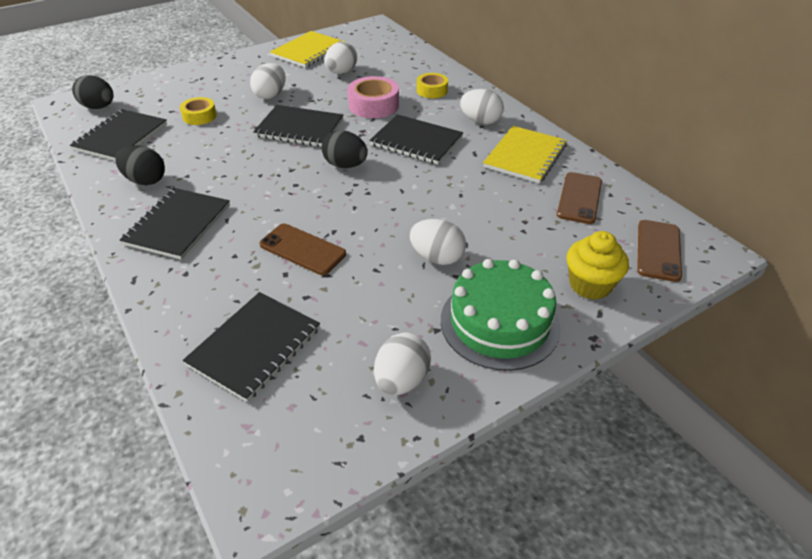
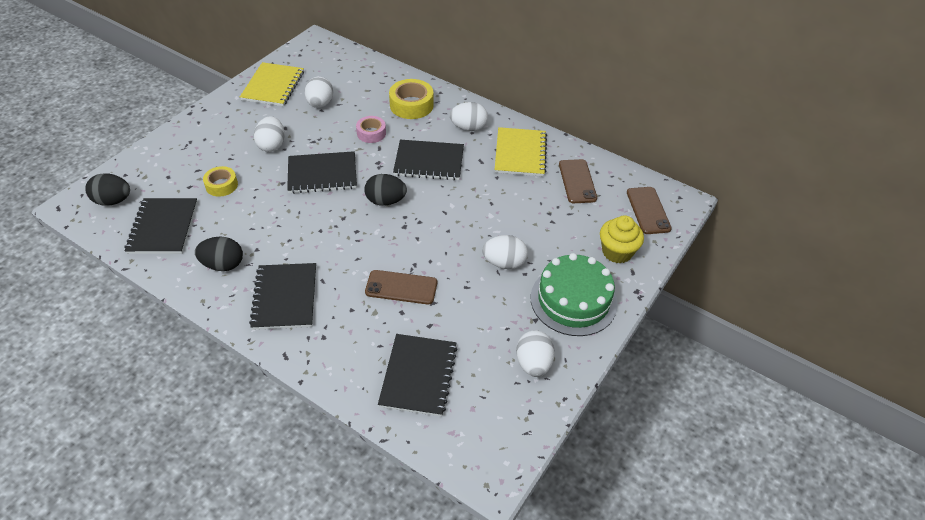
camera: 25 degrees left, 5 degrees up
pink tape [348,76,399,118] -> pink tape [356,116,386,143], size x0.64
yellow tape [417,73,448,98] -> yellow tape [389,79,434,119], size x1.57

